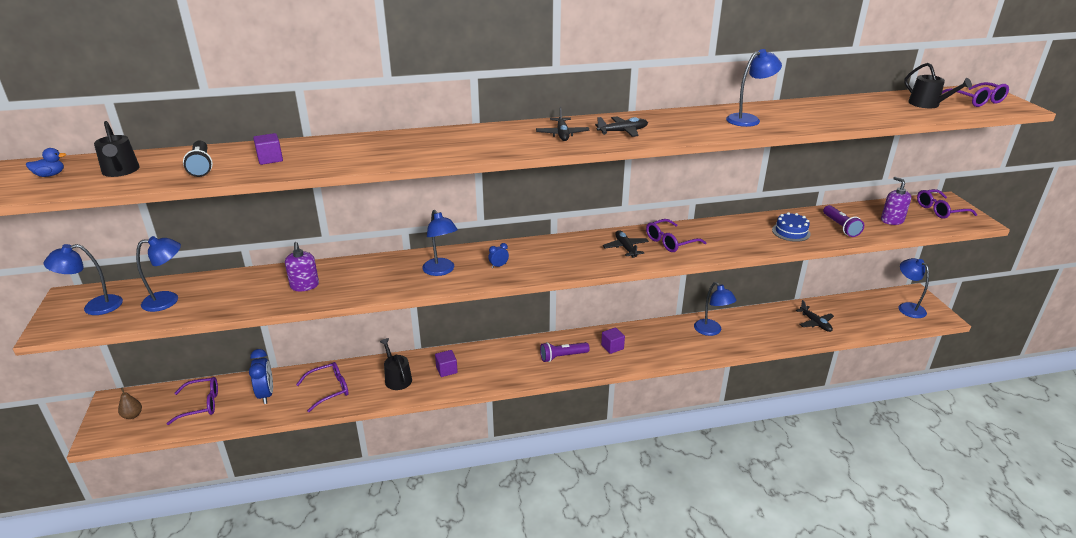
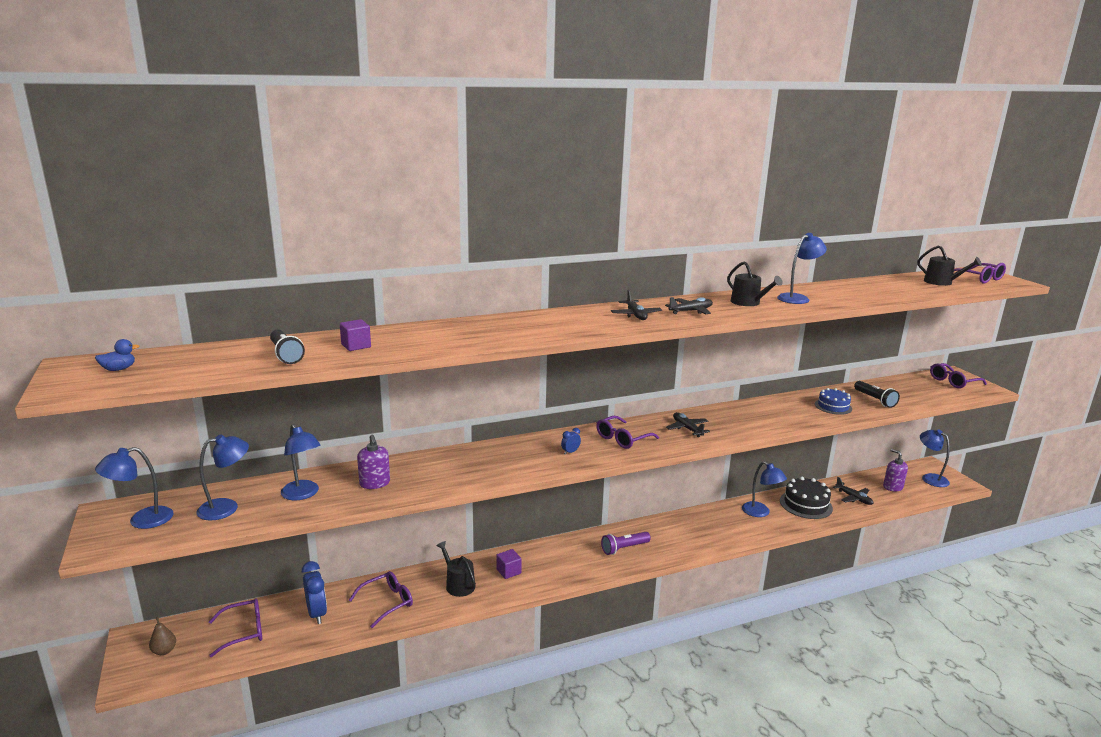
camera: 10 degrees left, 10 degrees down
black watering can [94,121,140,177] -> black watering can moved to [727,261,783,306]
blue lamp [422,210,458,276] -> blue lamp moved to [281,424,320,500]
purple cube [601,327,625,354] -> none
purple glasses [646,219,706,252] -> purple glasses moved to [596,416,659,449]
purple flashlight [823,205,864,237] -> black flashlight [854,381,900,408]
purple soap dispenser [881,177,911,225] -> purple soap dispenser moved to [883,449,908,491]
none -> black cake [780,477,833,519]

